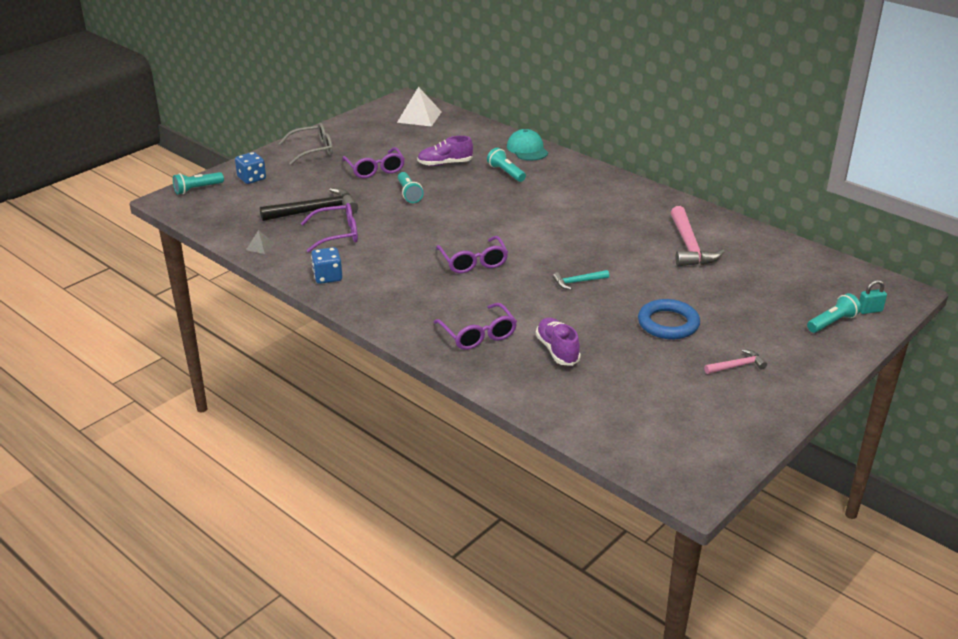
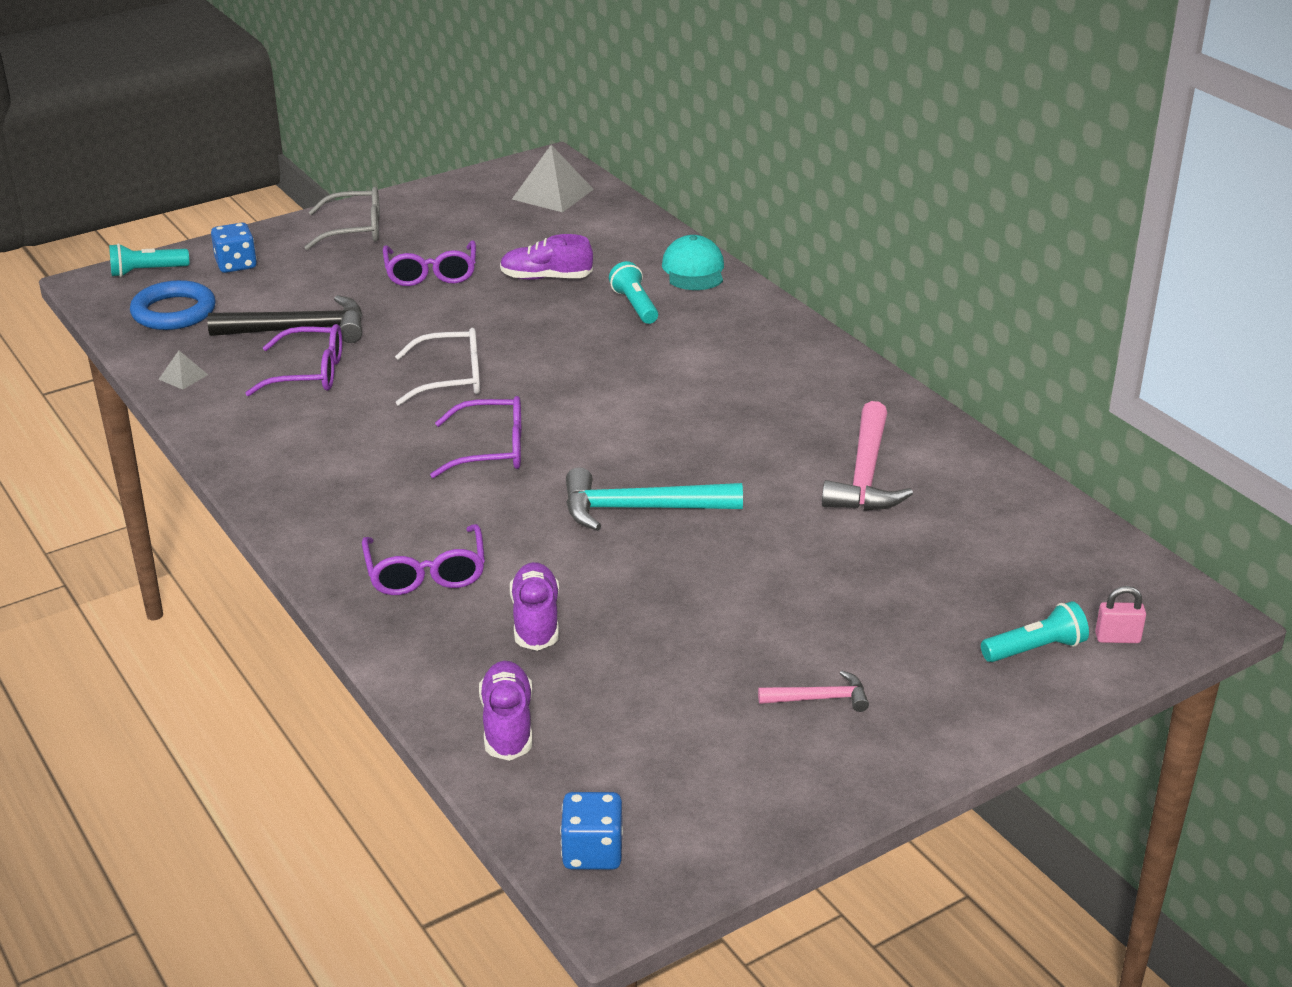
camera: 15 degrees right, 0 degrees up
blue dice [311,247,343,284] -> blue dice moved to [560,792,623,870]
white pyramid [397,87,442,127] -> grey pyramid [512,145,594,212]
turquoise flashlight [398,172,424,203] -> none
purple glasses [436,236,508,273] -> purple glasses turned 90 degrees counterclockwise [430,396,521,478]
turquoise hammer [553,270,609,290] -> turquoise hammer [566,467,743,531], size x1.89
blue ring [638,299,700,339] -> blue ring moved to [130,280,216,330]
turquoise padlock [859,280,887,314] -> pink padlock [1095,586,1146,643]
none -> white glasses [395,328,480,406]
none -> purple shoe [479,661,532,761]

